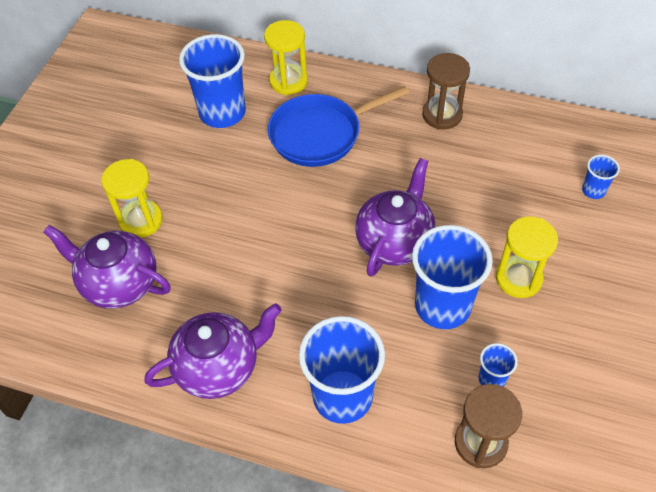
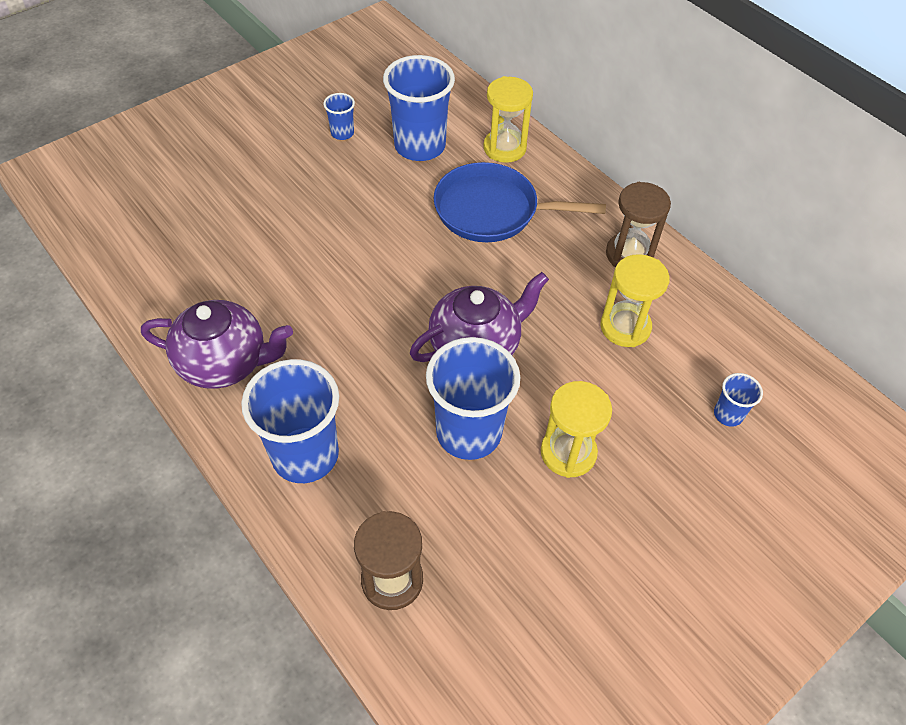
camera: 30 degrees right, 0 degrees up
purple teapot [43,225,171,309] -> none
yellow hourglass [101,159,163,238] -> yellow hourglass moved to [600,254,669,347]
blue cup [479,343,518,387] -> blue cup moved to [323,93,355,140]

